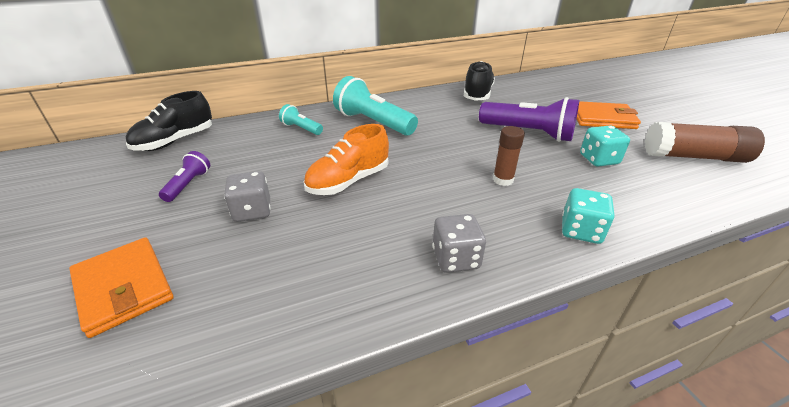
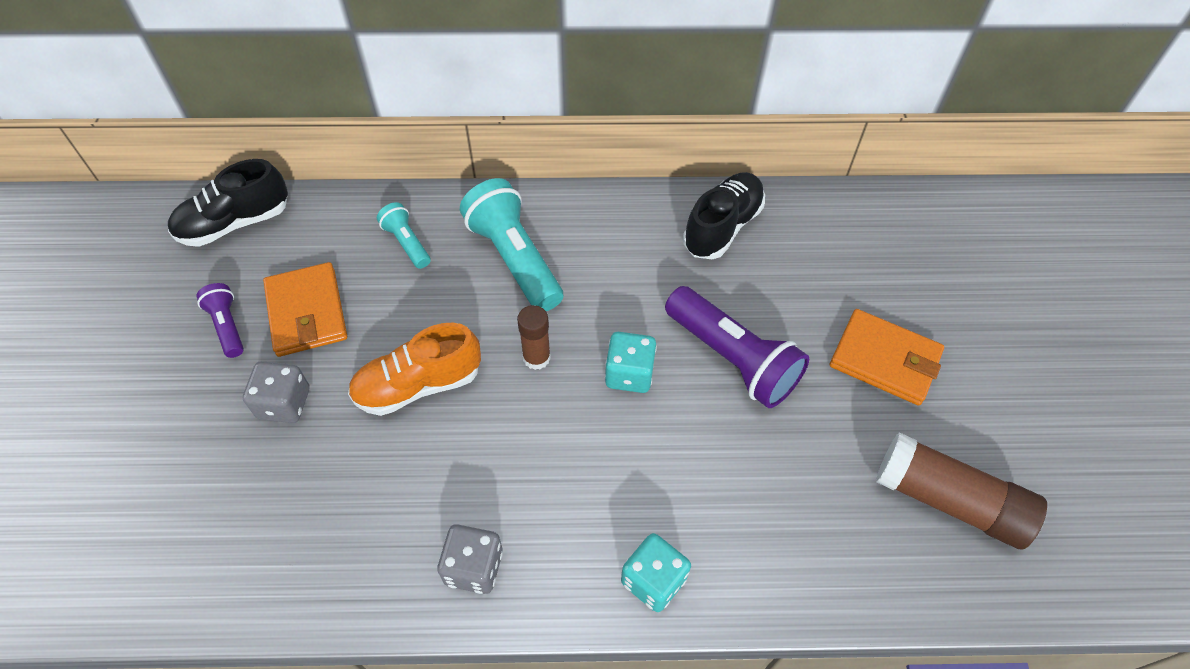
camera: 20 degrees right, 20 degrees up
orange wallet [69,237,174,338] -> orange wallet moved to [263,262,347,357]
purple flashlight [159,151,210,202] -> purple flashlight turned 60 degrees counterclockwise [197,283,244,358]
brown glue stick [493,126,525,186] -> brown glue stick moved to [517,305,551,370]
turquoise dice [580,125,630,167] -> turquoise dice moved to [605,332,657,393]

